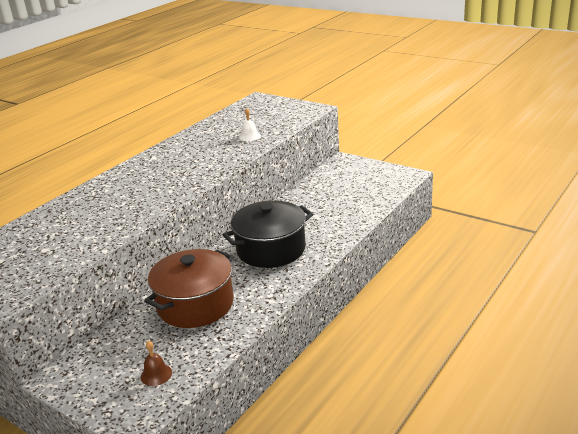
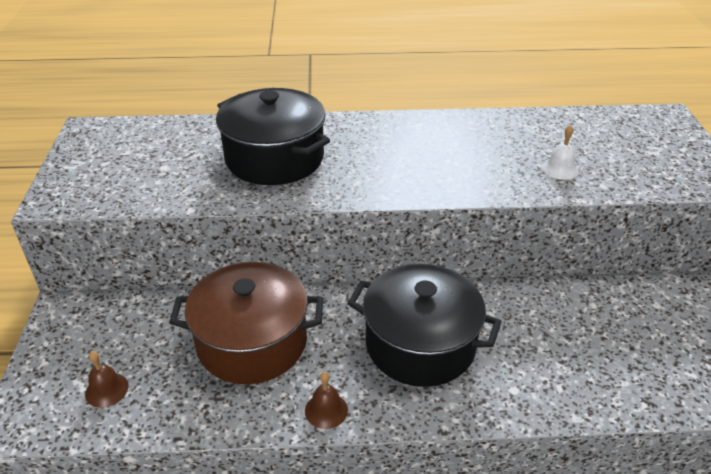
camera: 50 degrees right, 10 degrees up
none -> black pot [216,88,330,185]
none -> brown bell [305,372,348,429]

